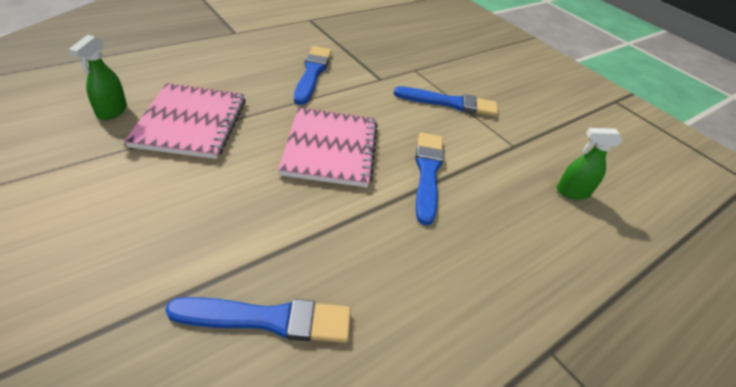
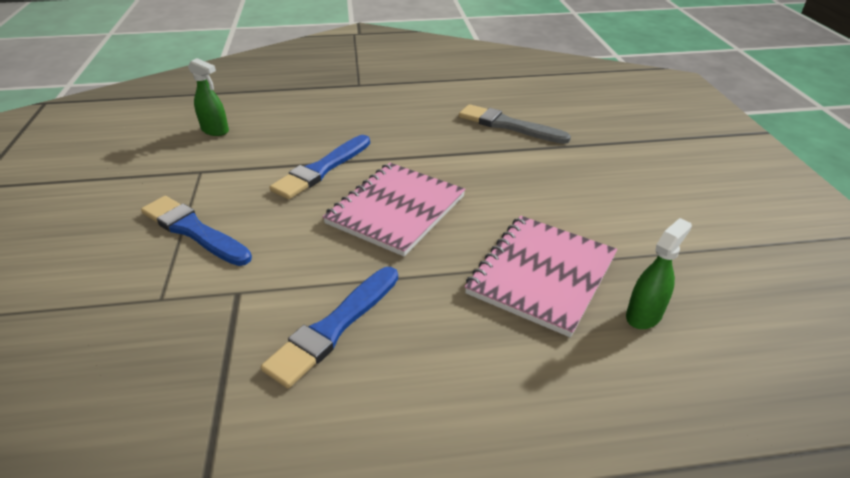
camera: 145 degrees left, 5 degrees down
blue brush [165,297,351,343] -> grey brush [459,104,571,144]

